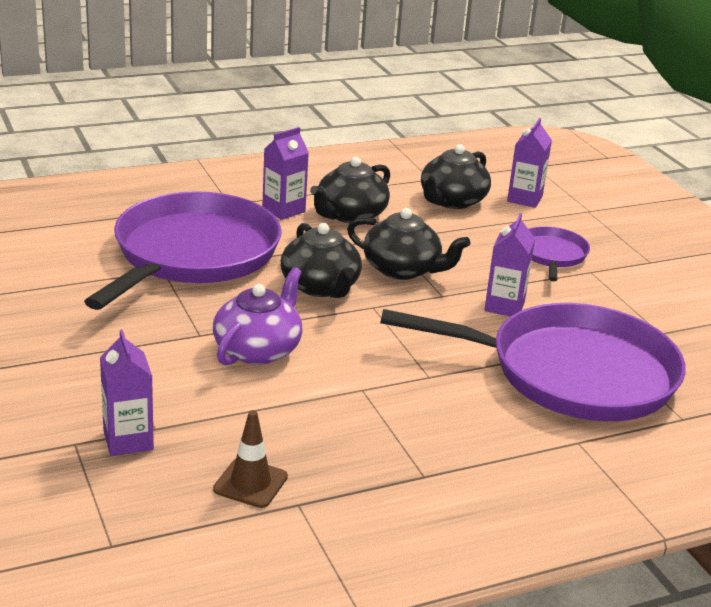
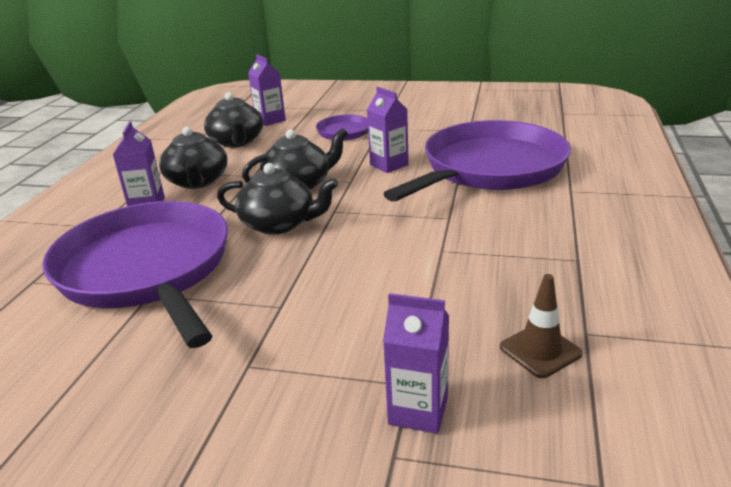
camera: 50 degrees left, 0 degrees up
purple teapot [213,267,303,366] -> none

